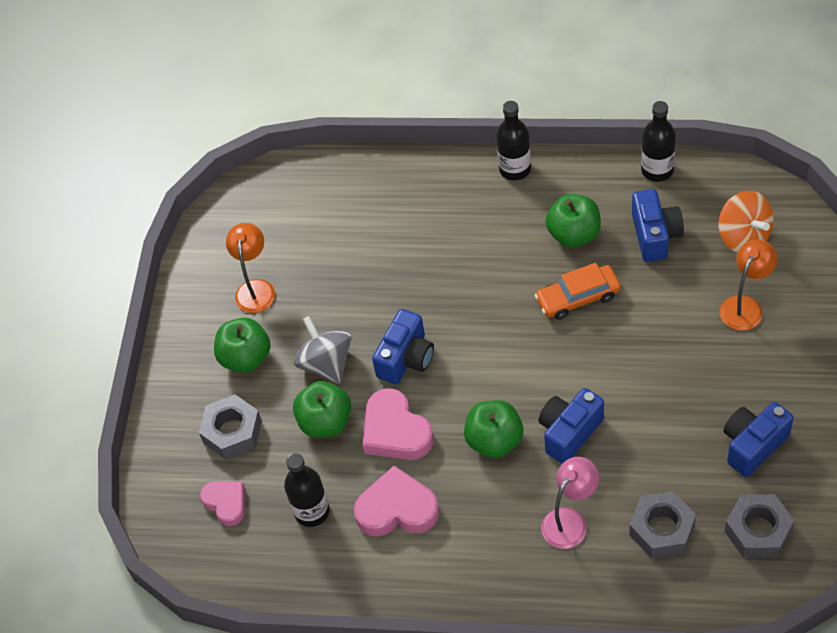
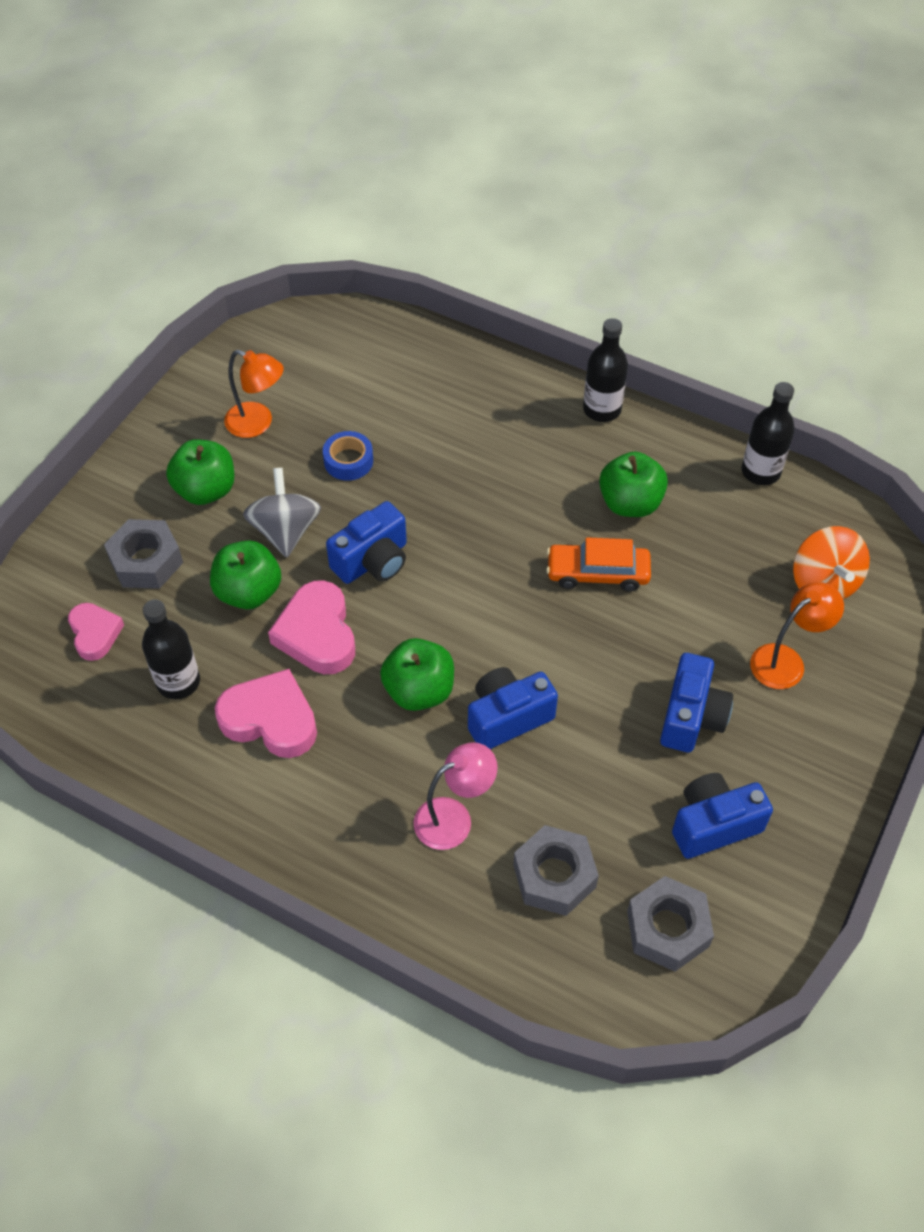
camera: 15 degrees right, 0 degrees up
orange lamp [226,223,275,313] -> orange lamp turned 90 degrees clockwise [224,350,283,438]
blue camera [632,189,684,262] -> blue camera moved to [660,653,733,752]
none -> blue tape [323,431,373,481]

